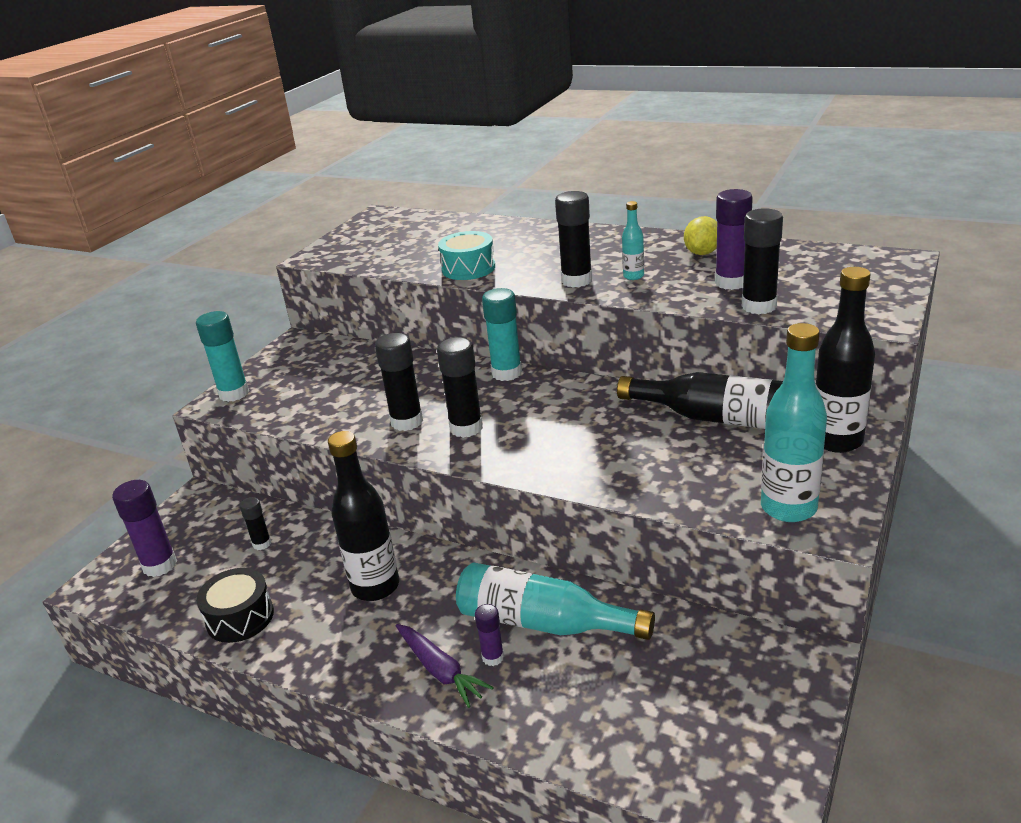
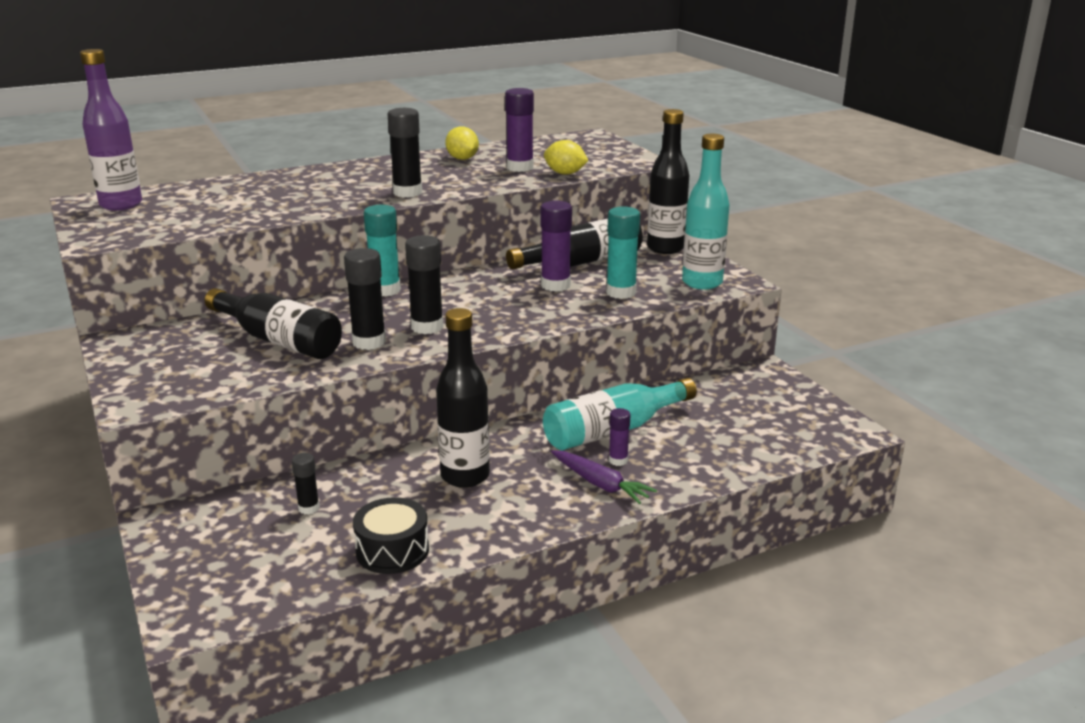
camera: 55 degrees left, 5 degrees down
purple glue stick [112,480,177,577] -> purple glue stick moved to [540,200,572,292]
turquoise glue stick [196,311,249,402] -> turquoise glue stick moved to [606,206,640,299]
purple carrot [396,624,494,708] -> purple carrot turned 45 degrees clockwise [551,451,657,504]
turquoise drum [438,231,495,280] -> none
turquoise bottle [622,201,644,280] -> none
black glue stick [742,208,783,314] -> yellow lemon [544,140,589,175]
none -> purple bottle [80,49,142,211]
none -> black bottle [205,288,342,359]

